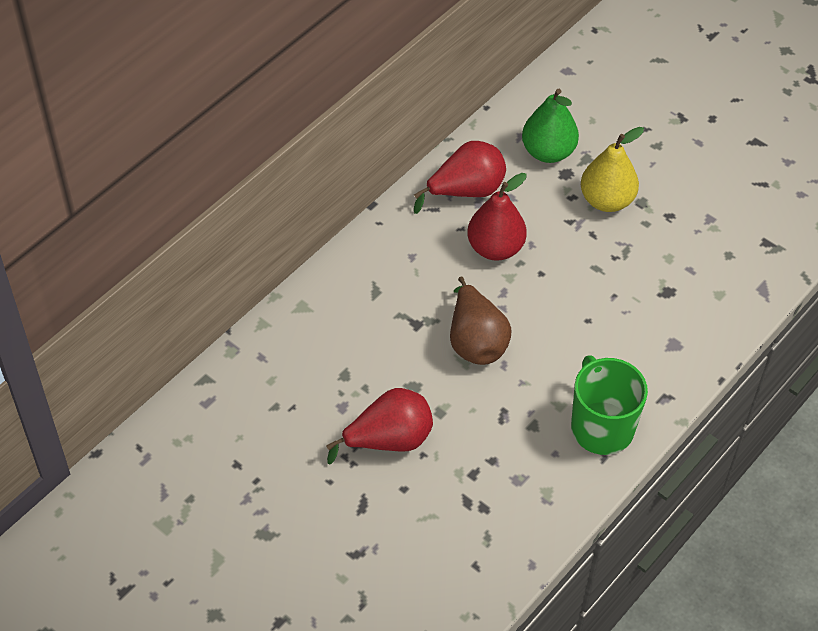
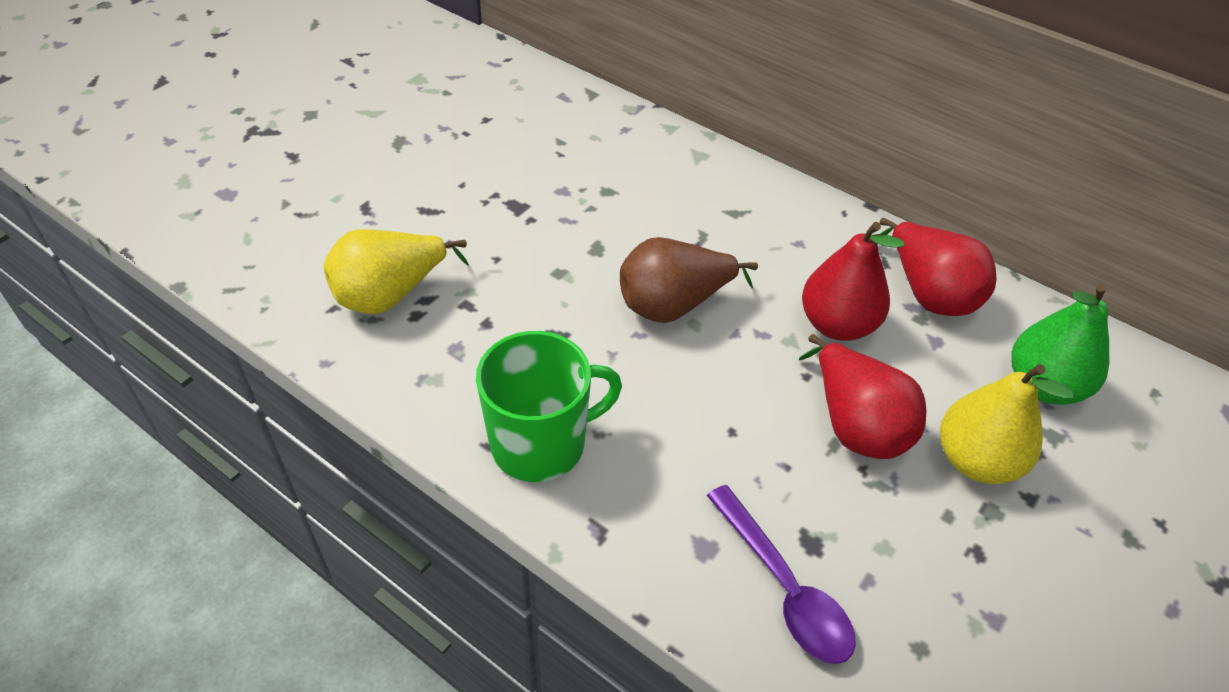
camera: 85 degrees right, 5 degrees down
red pear [326,388,433,464] -> red pear moved to [799,334,926,459]
none -> yellow pear [324,229,469,314]
none -> purple spoon [706,485,856,664]

